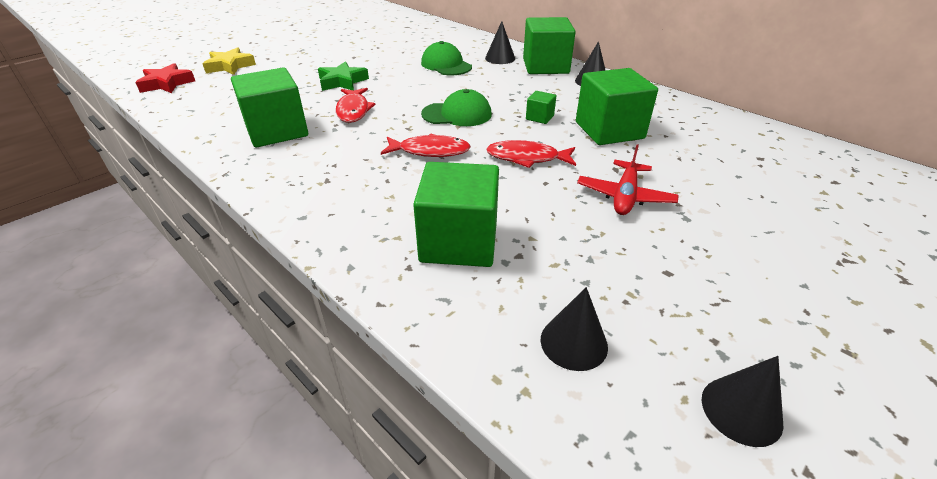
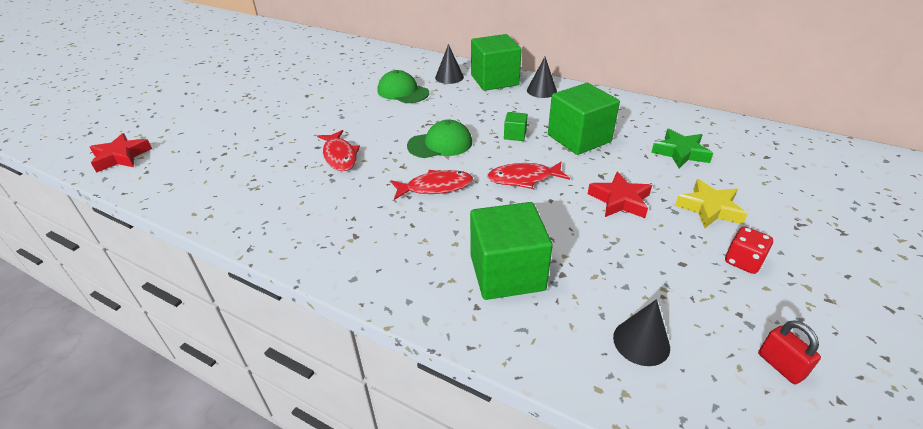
camera: 15 degrees left, 0 degrees up
yellow star [202,47,256,75] -> yellow star moved to [675,179,748,228]
green cube [231,67,308,147] -> none
green star [318,61,369,91] -> green star moved to [651,129,713,168]
red plane [577,144,679,215] -> red star [588,172,652,218]
black cone [702,356,783,447] -> red padlock [758,320,821,384]
none -> red dice [725,227,773,274]

